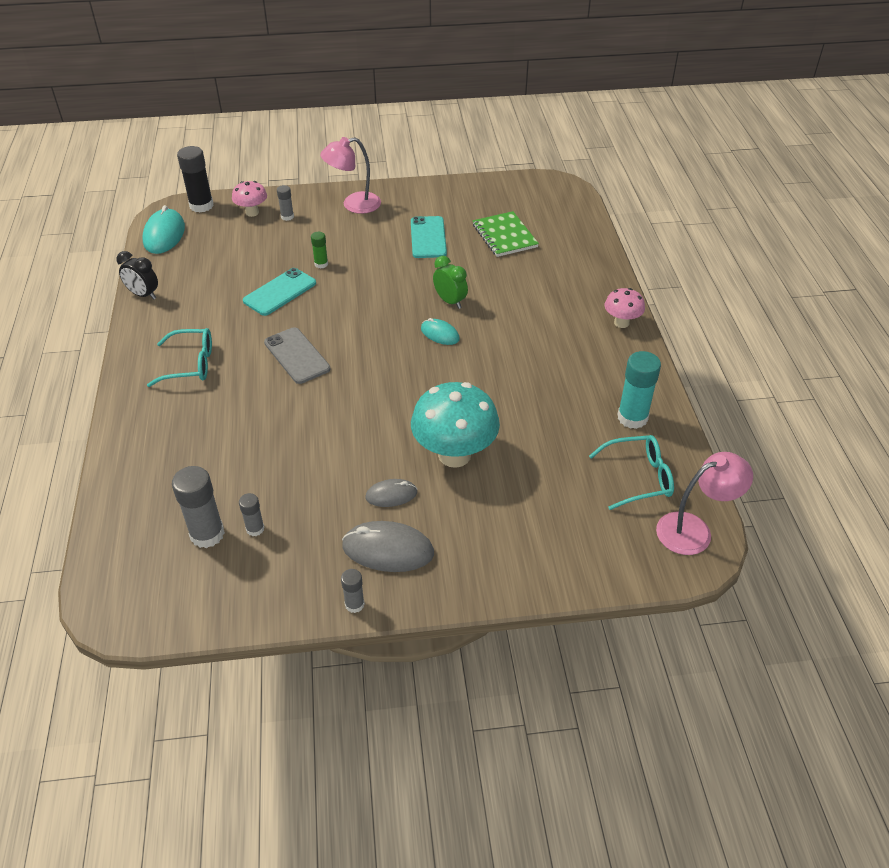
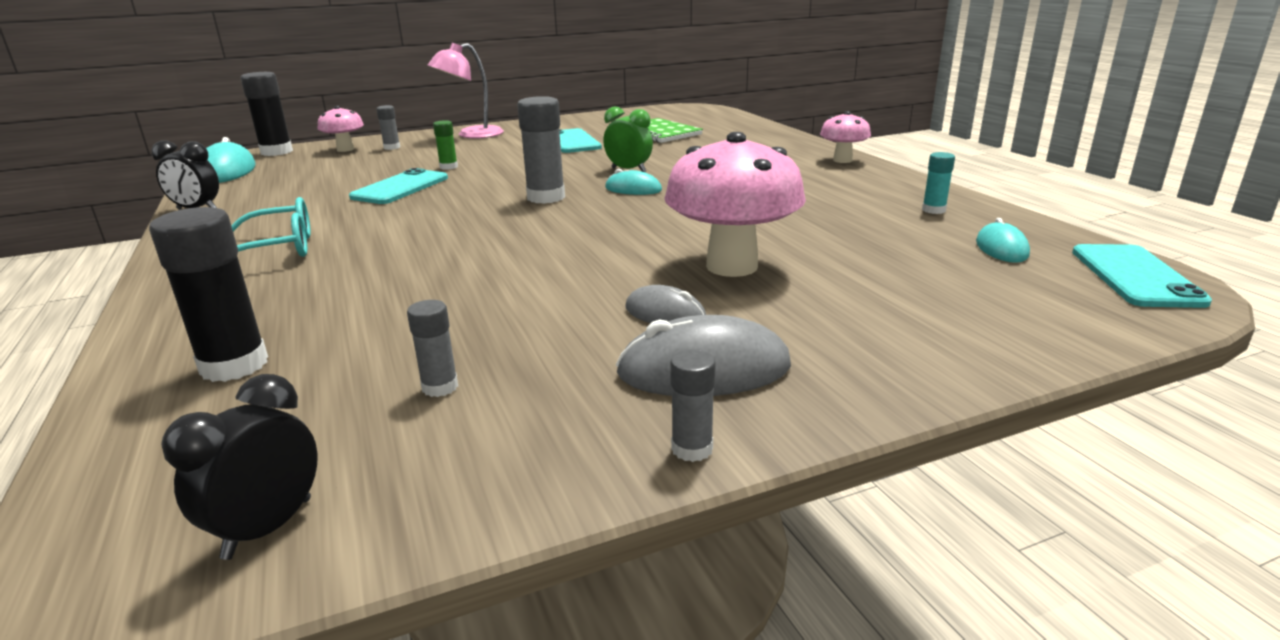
camera: 15 degrees left, 20 degrees down
grey glue stick [172,466,225,548] -> grey glue stick moved to [517,96,565,204]
grey phone [264,327,331,384] -> none
grey mouse [365,479,417,507] -> grey mouse turned 60 degrees clockwise [626,285,706,323]
turquoise mushroom [411,382,500,468] -> pink mushroom [664,132,806,277]
turquoise glasses [589,435,674,510] -> turquoise mouse [976,218,1030,263]
turquoise glue stick [617,351,661,429] -> turquoise glue stick [922,152,955,214], size x0.54
pink lamp [656,452,753,555] -> turquoise phone [1072,244,1212,308]
none -> black glue stick [149,207,268,382]
none -> black clock [161,374,318,560]

